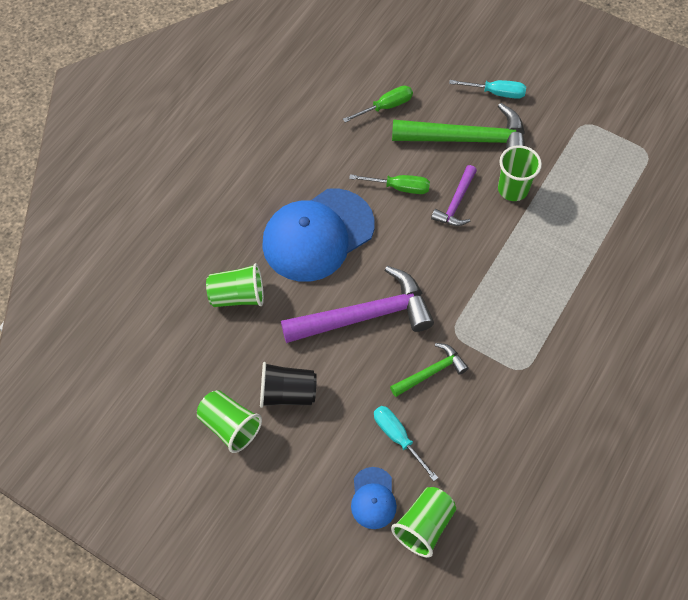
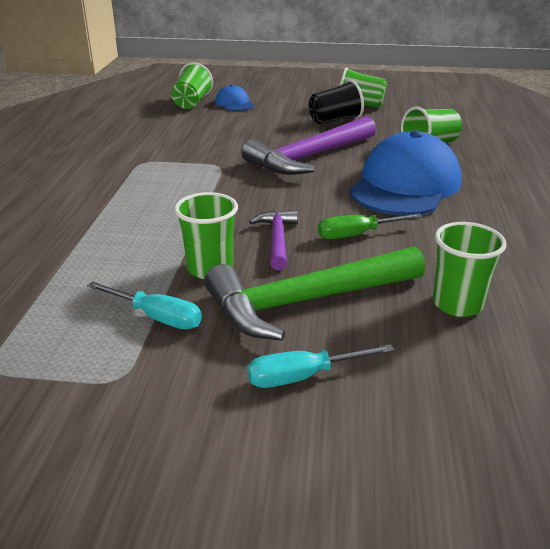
camera: 155 degrees right, 30 degrees down
green screwdriver [343,86,413,123] -> green cup [433,222,507,317]
turquoise screwdriver [374,406,438,481] -> turquoise screwdriver moved to [87,281,202,330]
green hammer [390,343,469,397] -> none

